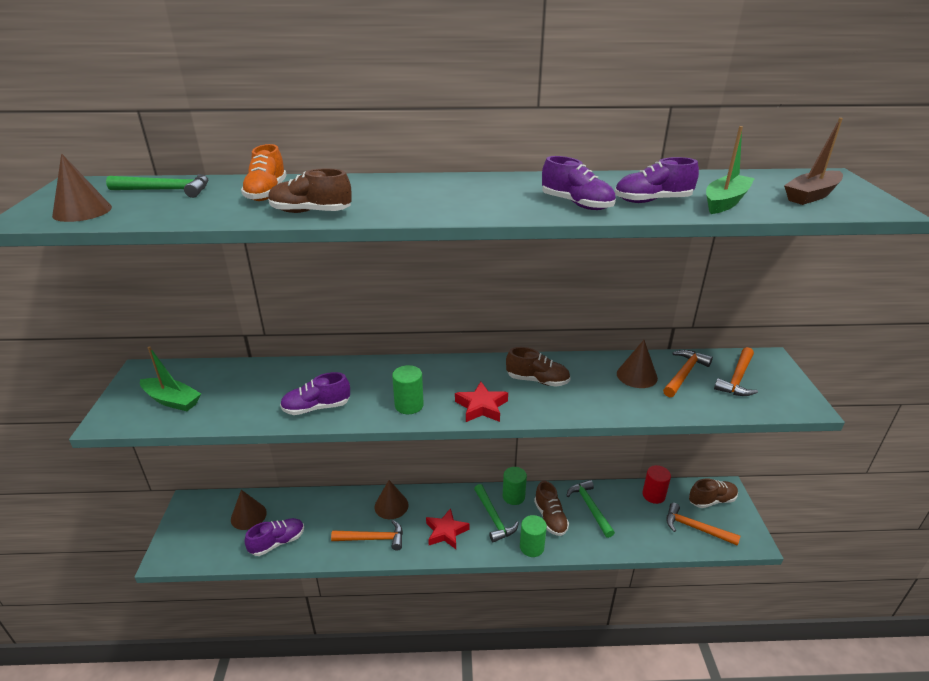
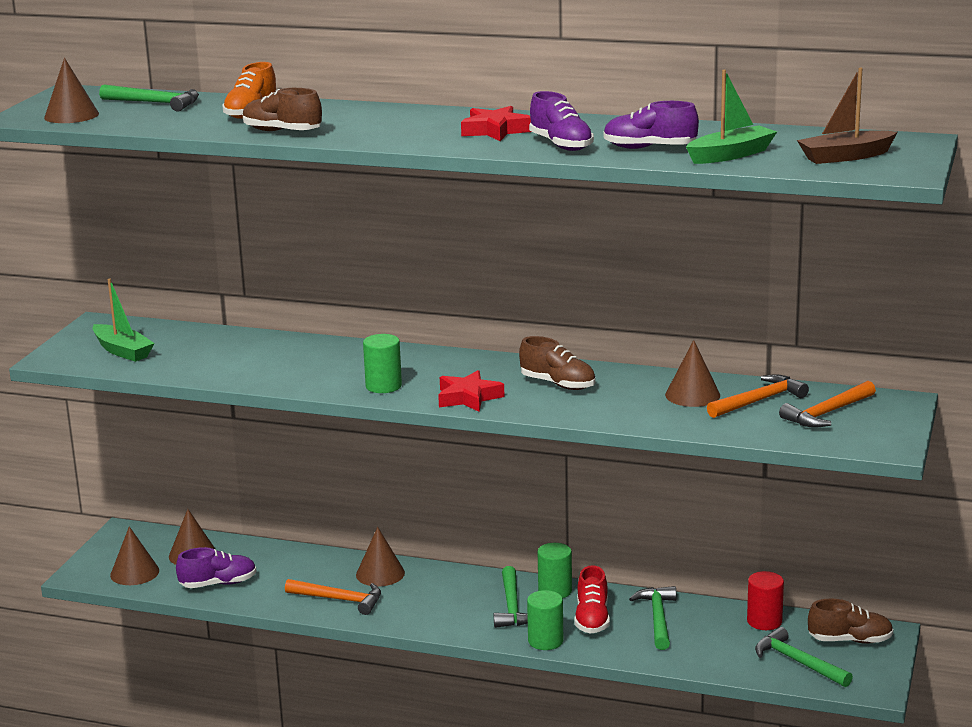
camera: 20 degrees right, 10 degrees down
purple shoe [280,372,350,415] -> none
red star [426,508,469,549] -> red star moved to [461,106,532,141]
brown shoe [534,481,569,536] -> red shoe [574,565,610,634]
orange hammer [666,503,740,546] -> green hammer [755,627,853,687]
none -> brown cone [110,526,159,585]

